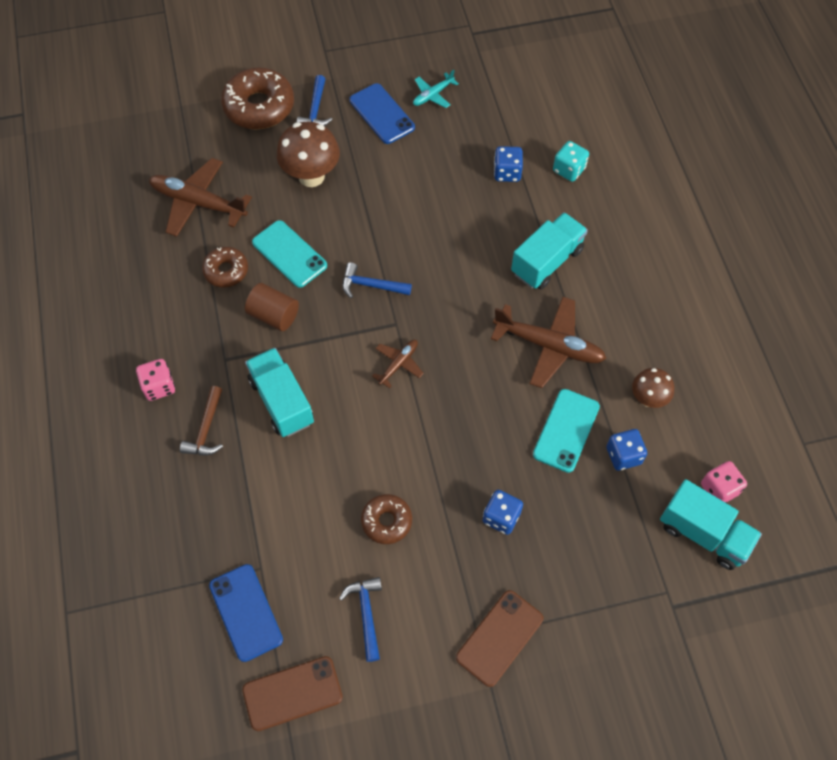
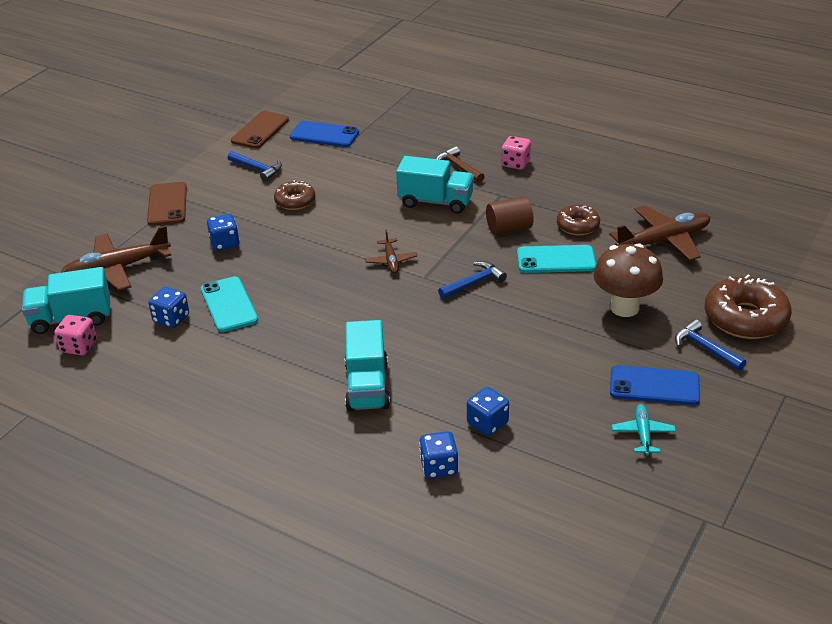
camera: 135 degrees right, 25 degrees down
brown plane [491,297,607,388] -> brown plane moved to [61,225,171,291]
turquoise dice [553,141,589,182] -> blue dice [419,431,458,479]
brown mushroom [632,368,674,408] -> none

